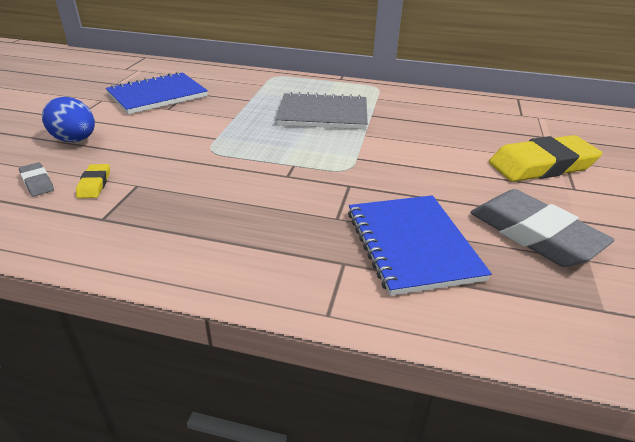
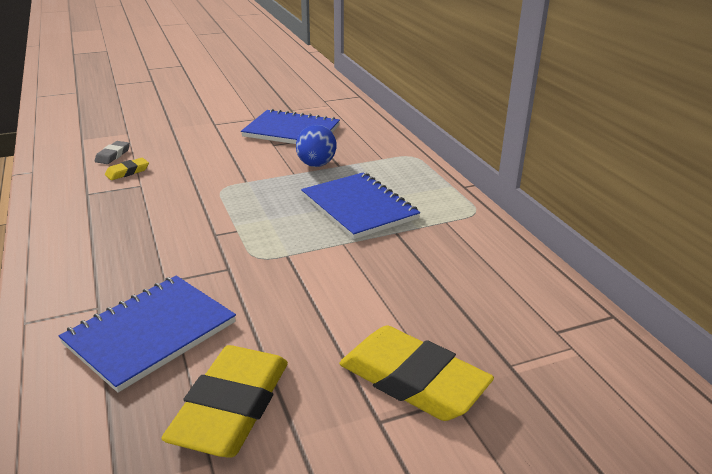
camera: 55 degrees right, 5 degrees down
blue egg [42,97,95,142] -> blue egg moved to [296,125,337,167]
grey notebook [276,92,368,129] -> blue notebook [301,172,420,239]
grey eraser [470,189,614,267] -> yellow eraser [161,345,288,457]

